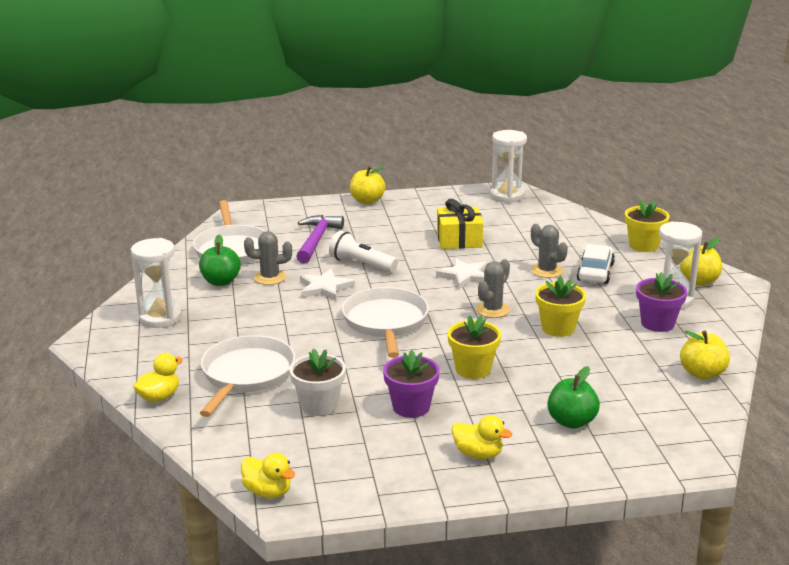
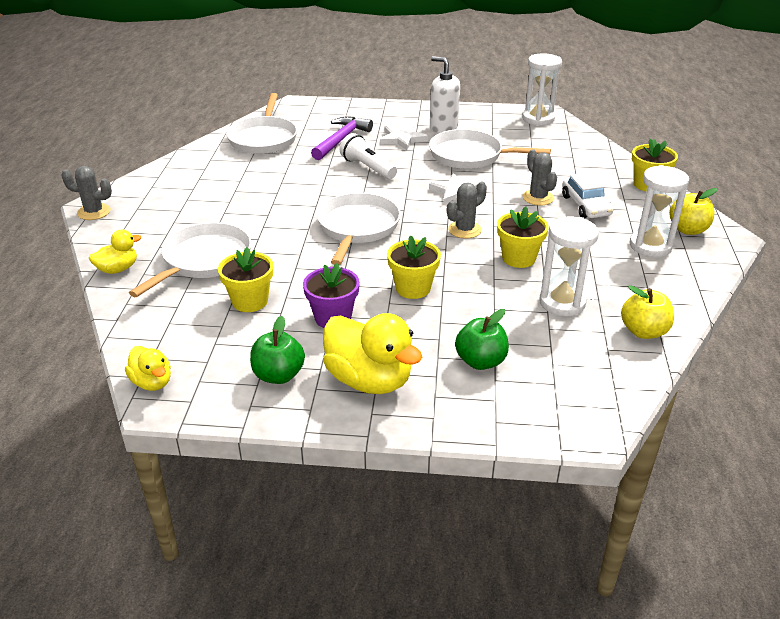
camera: 15 degrees right, 10 degrees up
white hourglass [131,238,181,328] -> white hourglass moved to [540,216,599,316]
green apple [199,235,241,286] -> green apple moved to [250,316,305,384]
grey cactus [244,231,292,285] -> grey cactus moved to [61,166,112,220]
white flower pot [289,349,346,416] -> yellow flower pot [218,247,273,312]
white star [300,269,355,301] -> white star moved to [380,124,428,150]
yellow apple [350,166,386,204] -> none
yellow gift [437,199,483,249] -> white pan [429,129,551,169]
yellow duck [452,415,512,459] -> yellow duck [323,313,422,394], size x1.84
white car [577,244,615,284] -> white car turned 135 degrees clockwise [562,172,614,218]
purple flower pot [636,272,687,332] -> none
none -> white soap dispenser [430,56,460,133]

